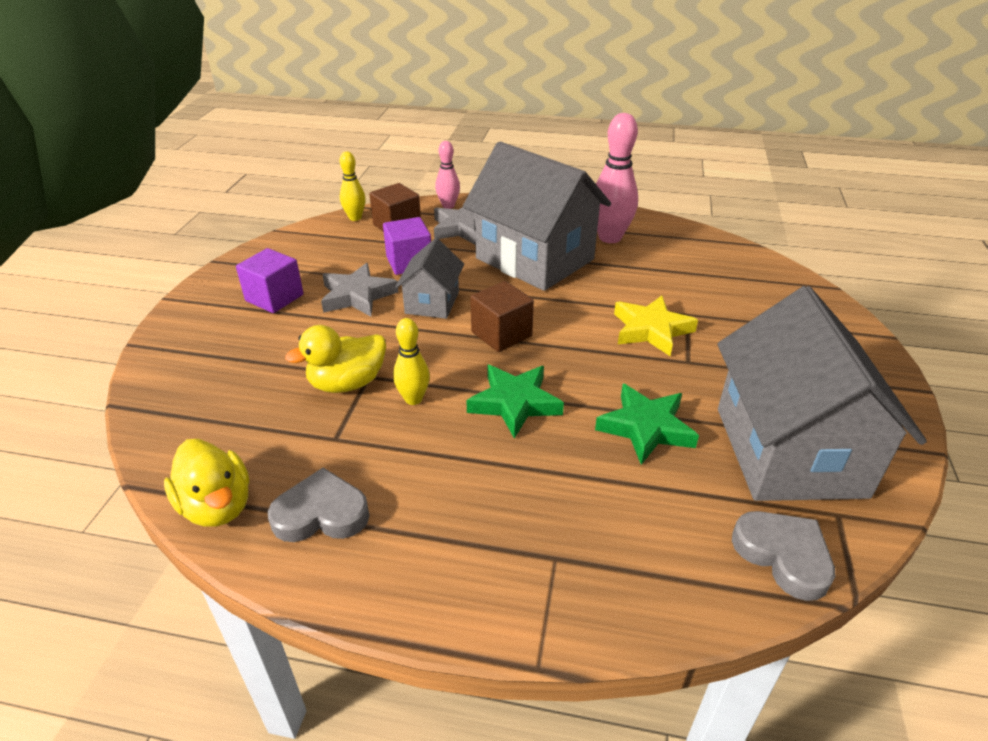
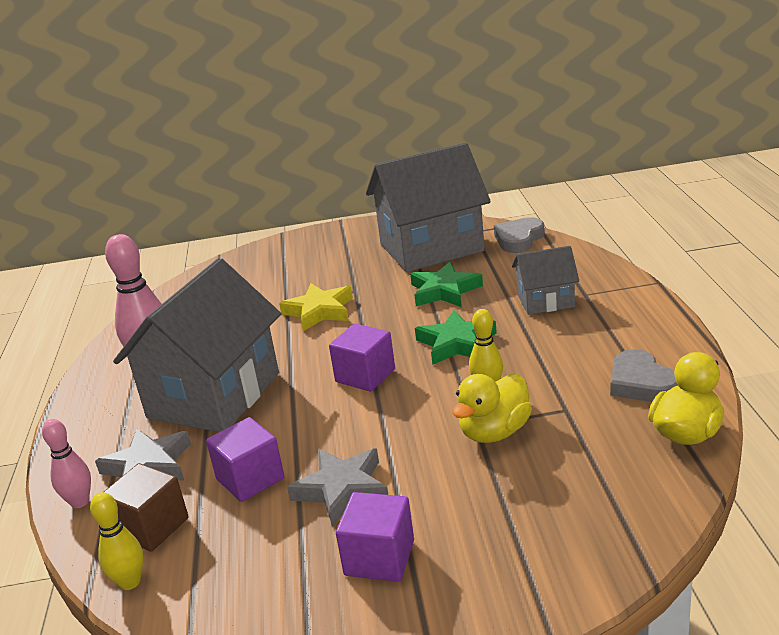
camera: 105 degrees left, 10 degrees down
yellow duck [285,325,386,393] -> yellow duck turned 90 degrees clockwise [452,374,532,443]
grey house [395,238,464,319] -> grey house moved to [512,246,579,315]
brown cube [470,281,534,352] -> purple cube [329,324,395,392]

